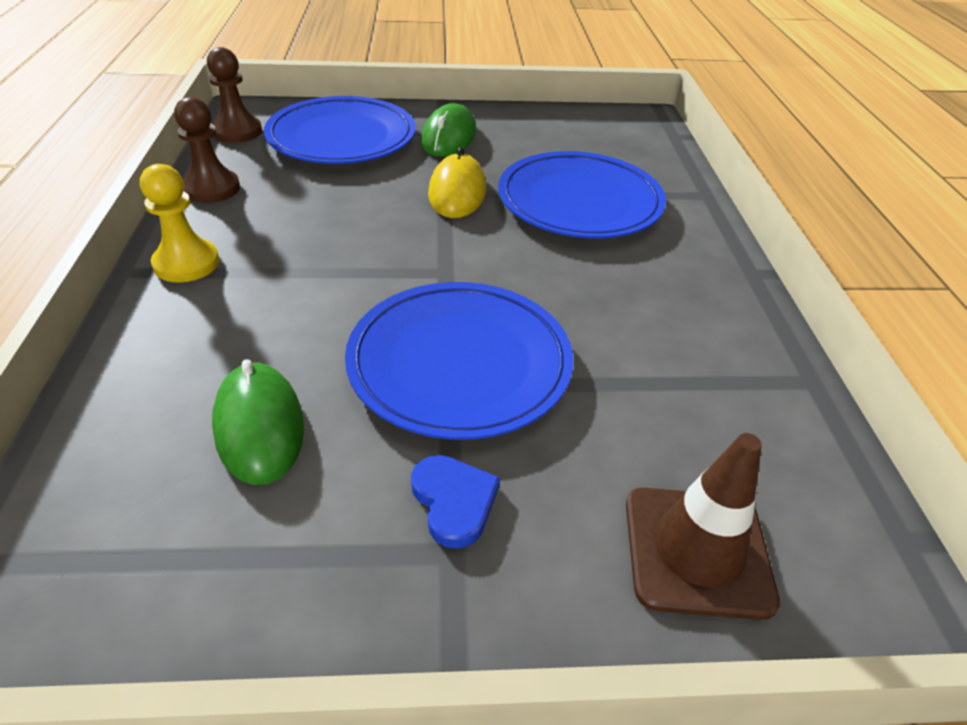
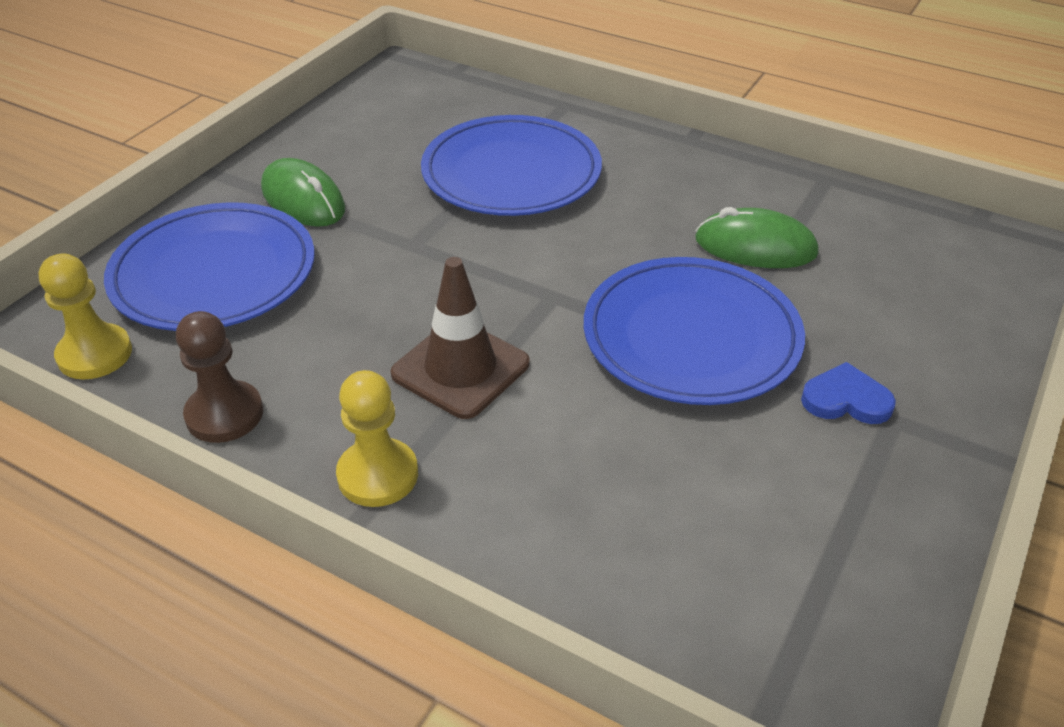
camera: 55 degrees left, 0 degrees up
brown pawn [207,47,262,143] -> yellow pawn [39,253,132,379]
green mouse [212,359,304,485] -> green mouse moved to [695,207,819,268]
yellow mouse [428,147,486,218] -> none
brown traffic cone [626,433,780,620] -> brown traffic cone moved to [390,257,530,419]

